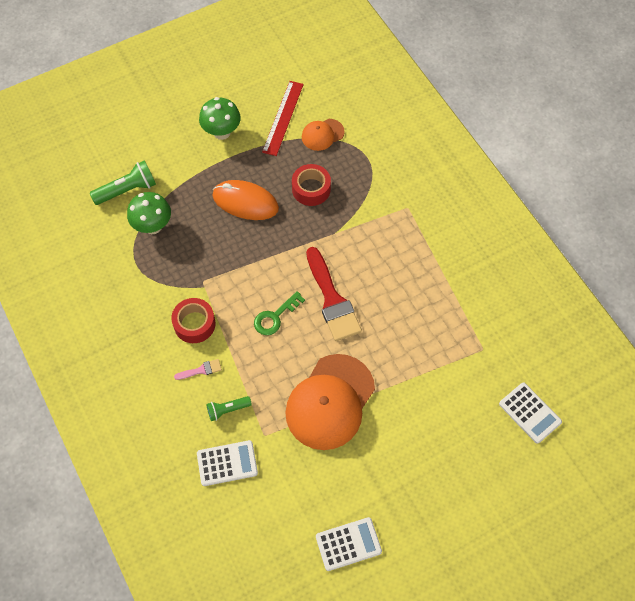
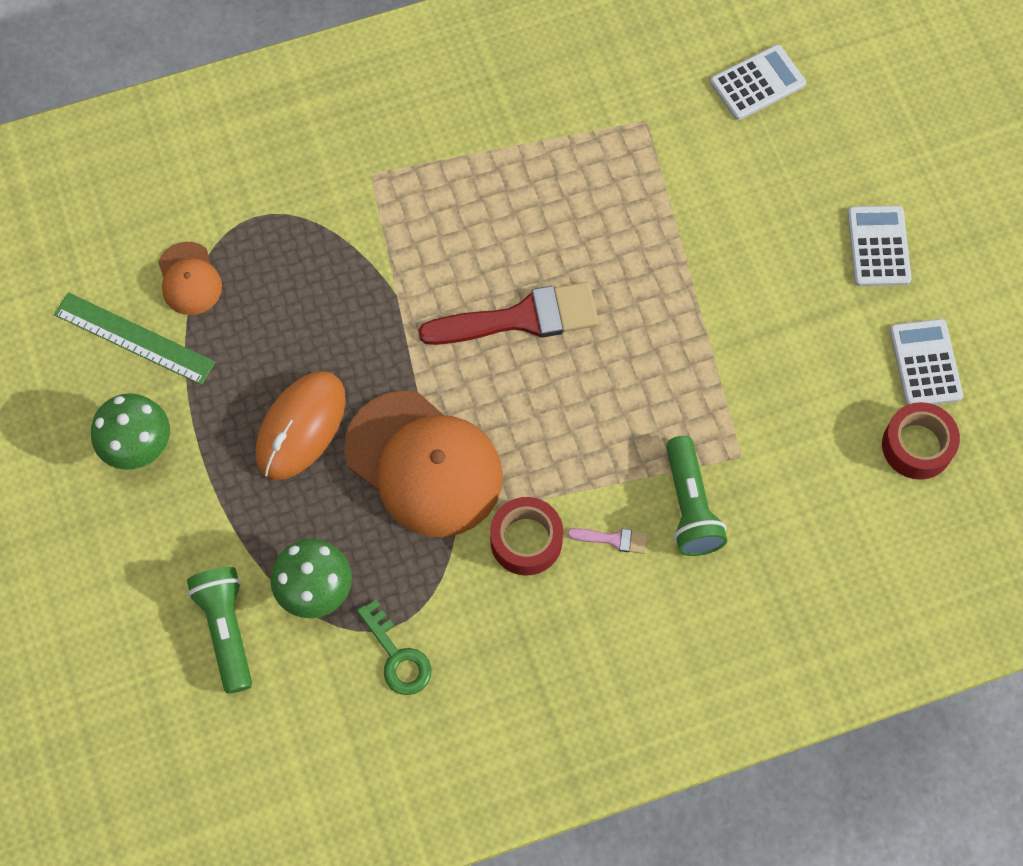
camera: 80 degrees left, 5 degrees up
pink brush [174,359,222,380] -> pink brush turned 105 degrees clockwise [567,528,648,554]
white calculator [197,440,258,486] -> white calculator moved to [847,205,911,286]
green flashlight [206,396,252,421] -> green flashlight [666,436,727,556], size x1.64
green key [254,291,305,335] -> green key moved to [357,599,432,695]
red ruler [262,81,304,156] -> green ruler [54,292,216,385]
orange cap [285,354,375,450] -> orange cap moved to [344,390,503,537]
red tape [292,164,331,206] -> red tape moved to [882,402,960,480]

